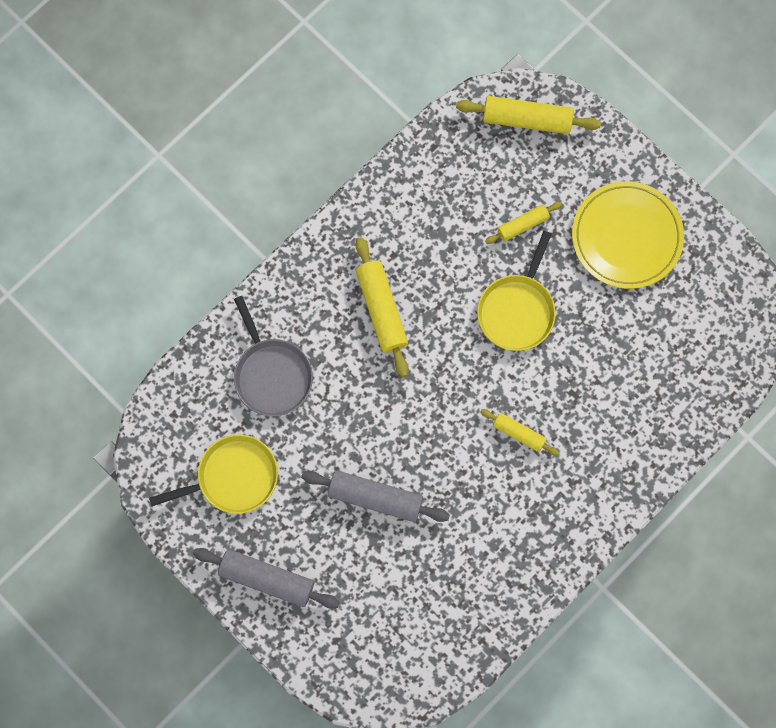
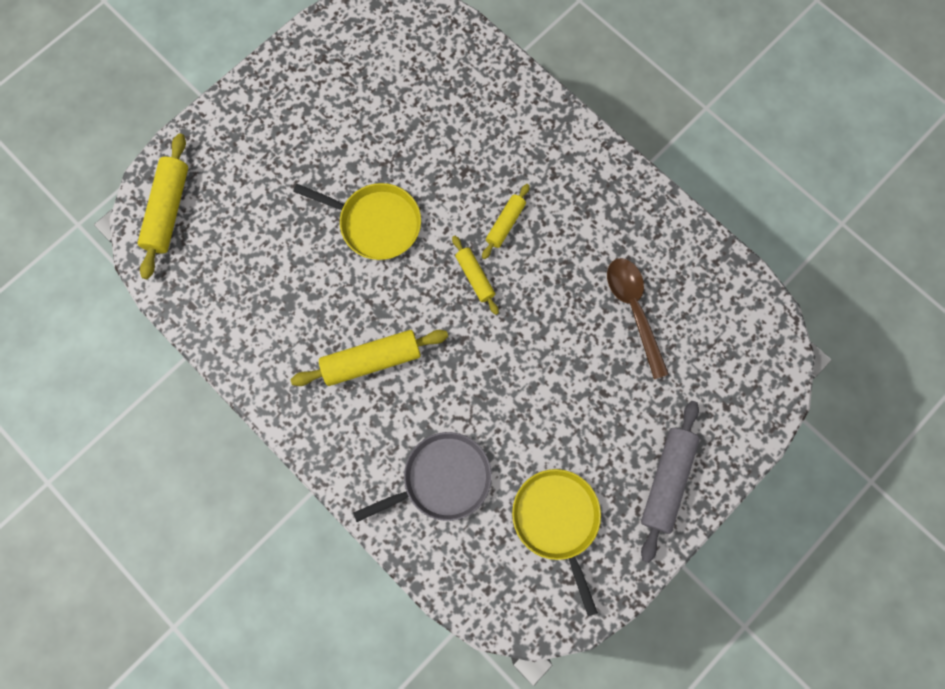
camera: 90 degrees left, 0 degrees up
grey rolling pin [301,470,450,522] -> none
yellow rolling pin [485,202,562,244] -> yellow rolling pin moved to [452,236,499,315]
yellow plate [572,181,684,289] -> none
none -> brown spoon [607,258,669,379]

